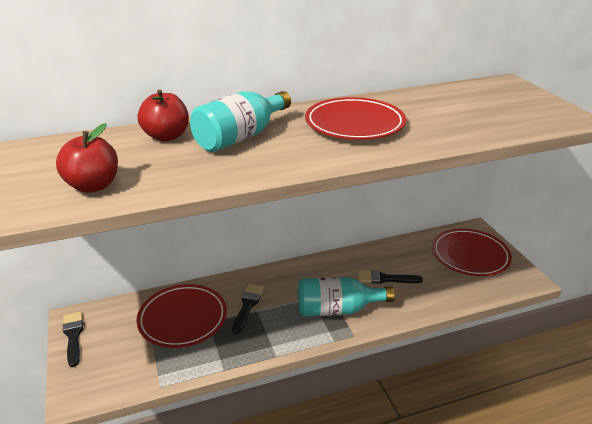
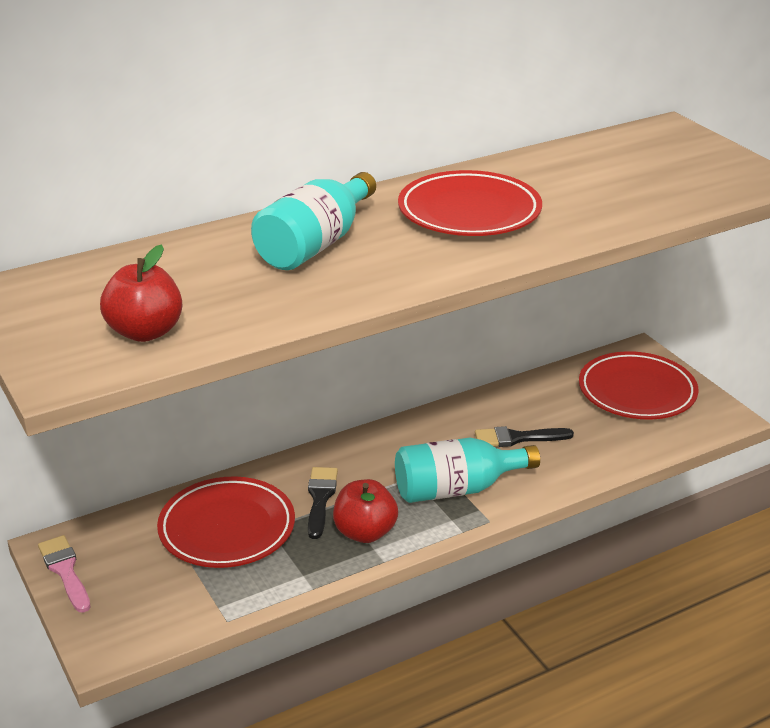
camera: 10 degrees left, 0 degrees up
black brush [63,311,83,367] -> pink brush [38,535,91,613]
red apple [137,89,189,141] -> red apple moved to [333,479,398,543]

